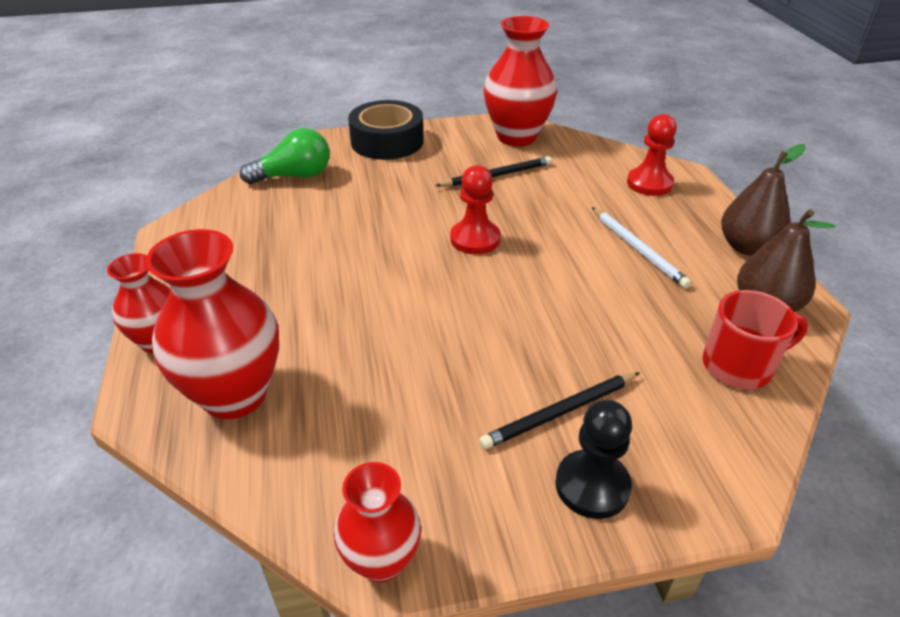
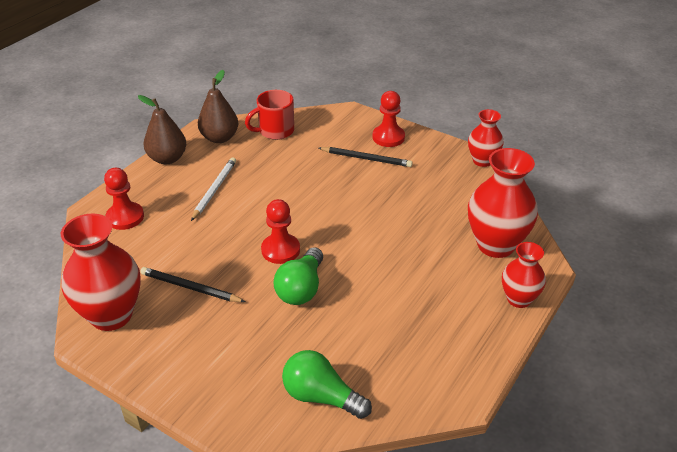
camera: 135 degrees left, 0 degrees up
black tape [348,100,424,160] -> none
black pawn [555,400,632,519] -> red pawn [372,91,405,147]
red mug [703,290,808,389] -> red mug turned 60 degrees counterclockwise [245,90,294,140]
none -> green light bulb [274,247,323,305]

